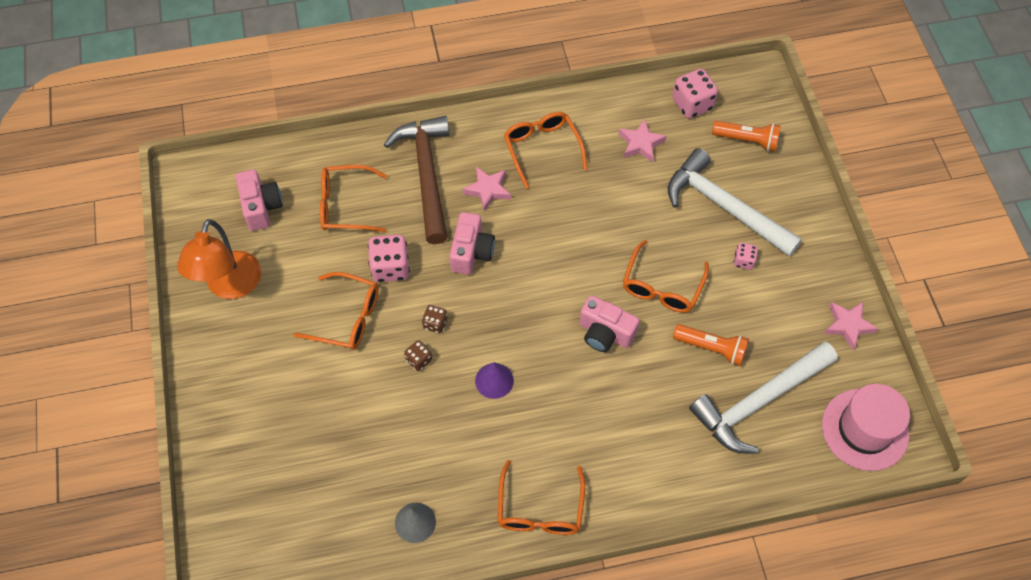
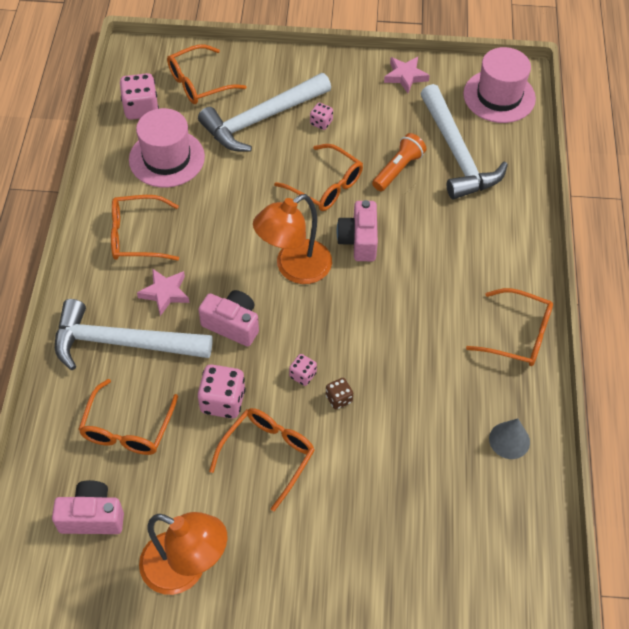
camera: 75 degrees left, 5 degrees down
brown hammer [384,116,450,244] -> white hammer [55,299,212,371]
brown dice [422,305,447,333] -> pink dice [289,354,317,386]
purple cone [475,362,514,399] -> none
pink camera [579,295,640,352] -> pink camera turned 135 degrees clockwise [337,200,378,261]
pink star [619,119,666,162] -> pink hat [129,108,205,188]
orange flashlight [712,121,781,151] -> orange glasses [167,44,247,104]
none -> orange lamp [253,194,332,284]

